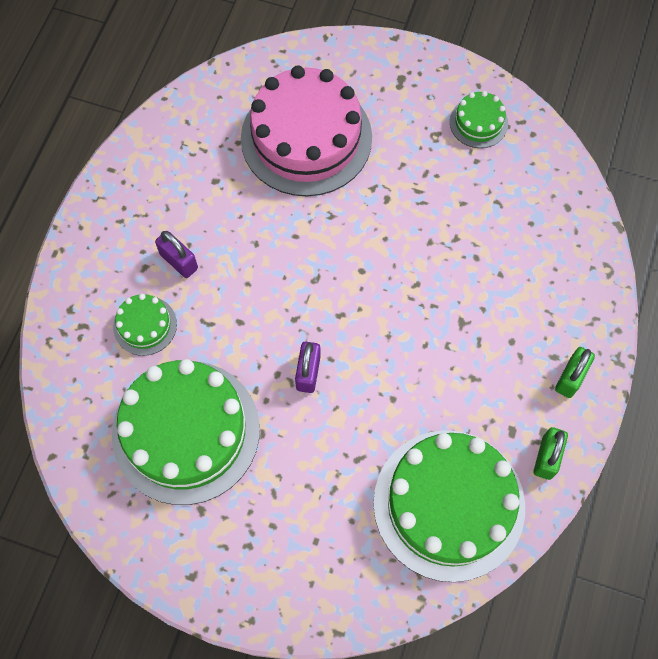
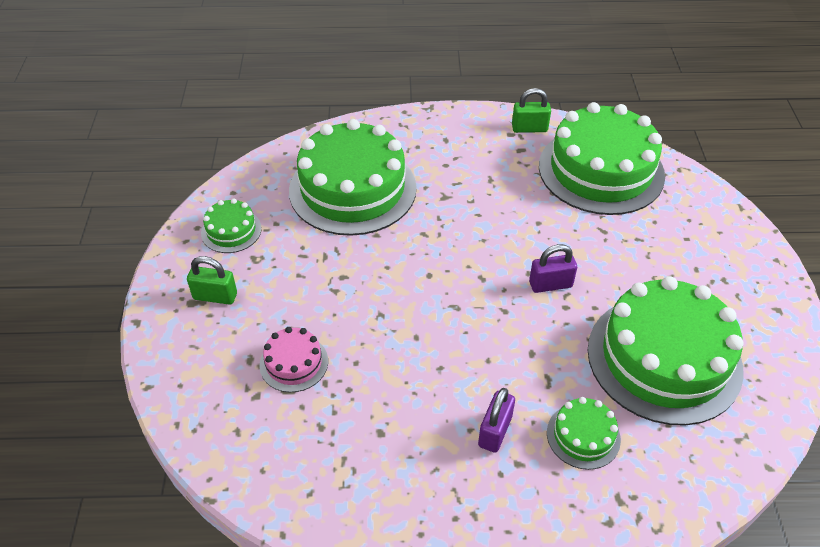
camera: 110 degrees left, 20 degrees down
pink cake [241,65,372,196] -> pink cake [260,327,328,392], size x0.45
green padlock [555,347,595,398] -> green padlock moved to [187,256,237,305]
none -> green cake [289,119,417,236]

